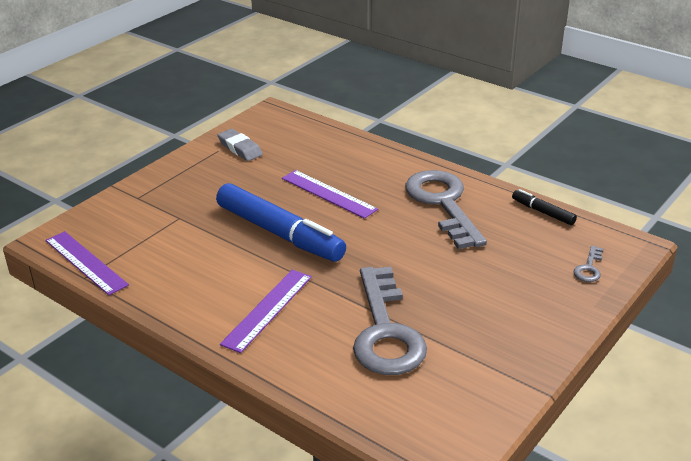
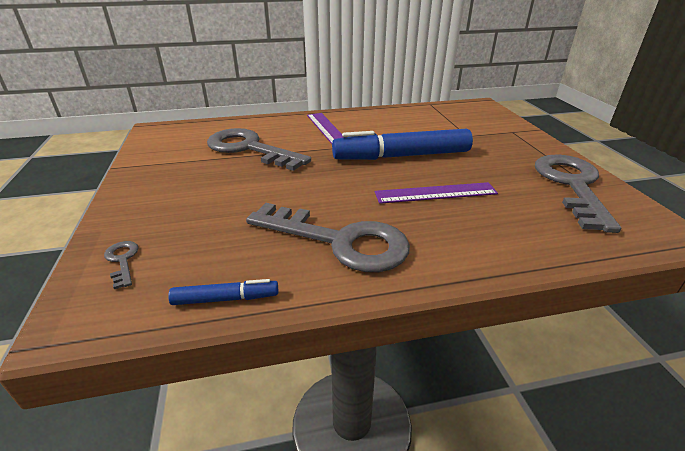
camera: 130 degrees right, 0 degrees up
purple ruler [45,231,129,295] -> none
grey eraser [218,129,263,161] -> grey key [535,154,621,233]
black marker [512,189,577,225] -> blue marker [168,279,278,305]

